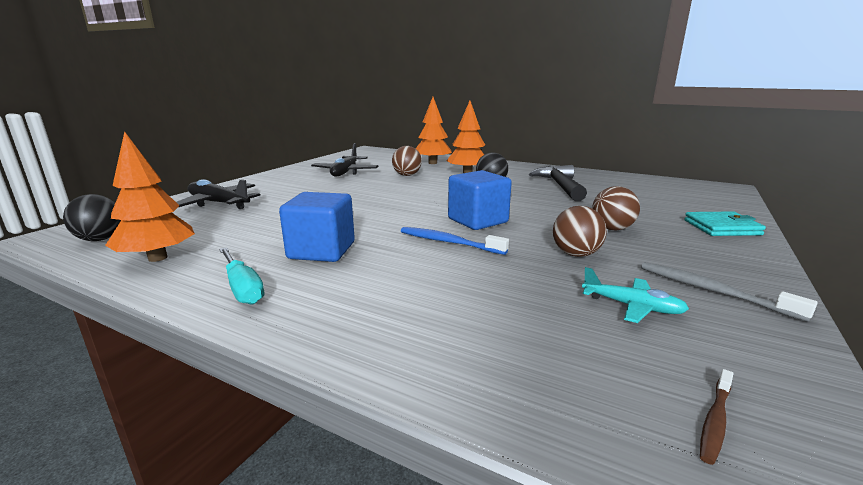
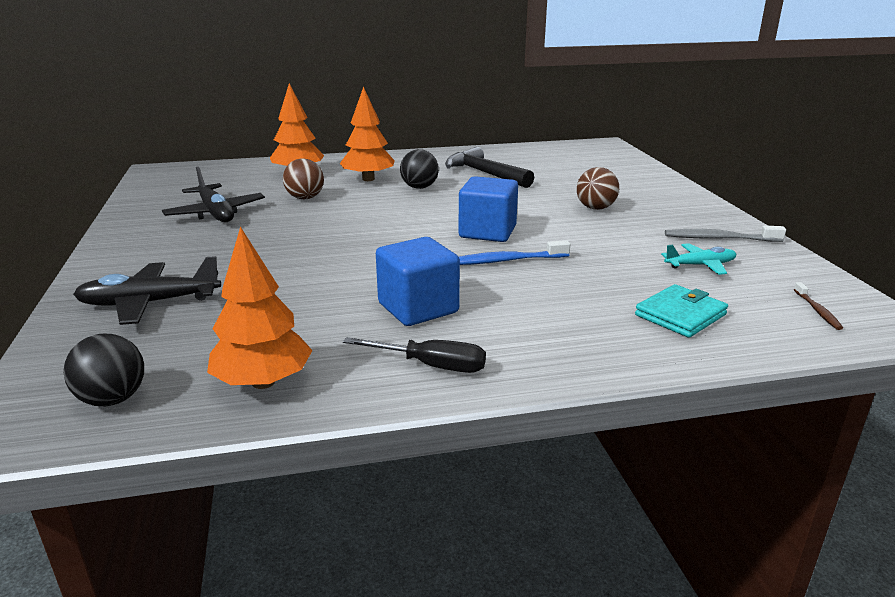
camera: 40 degrees left, 5 degrees up
turquoise screwdriver [219,247,264,304] -> black screwdriver [343,337,486,373]
brown ball [553,206,607,257] -> none
turquoise wallet [684,211,766,236] -> turquoise wallet moved to [635,284,728,338]

